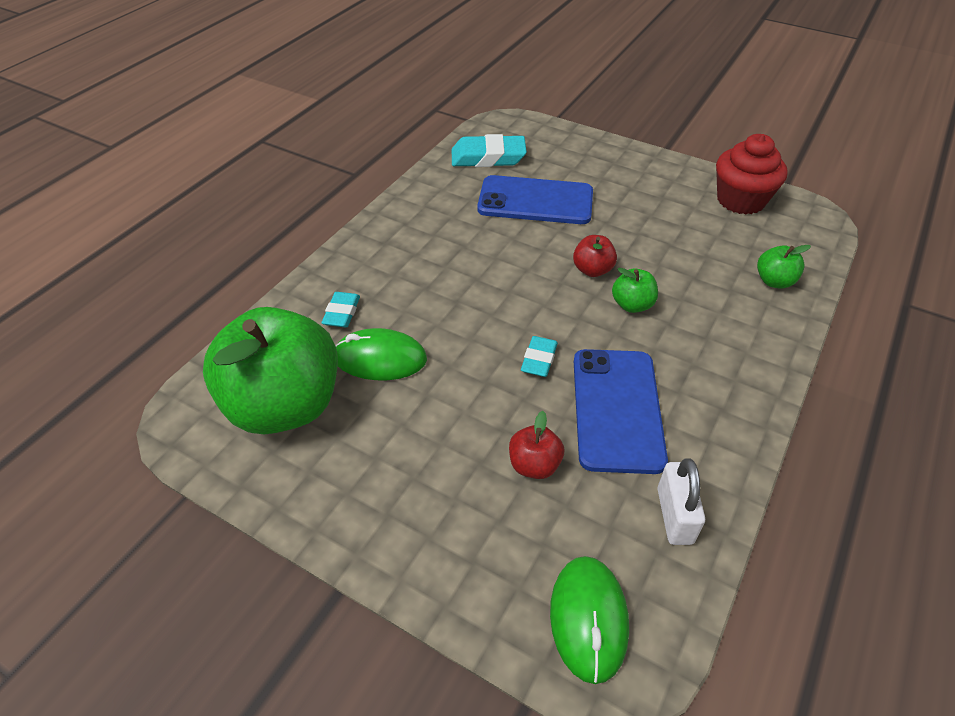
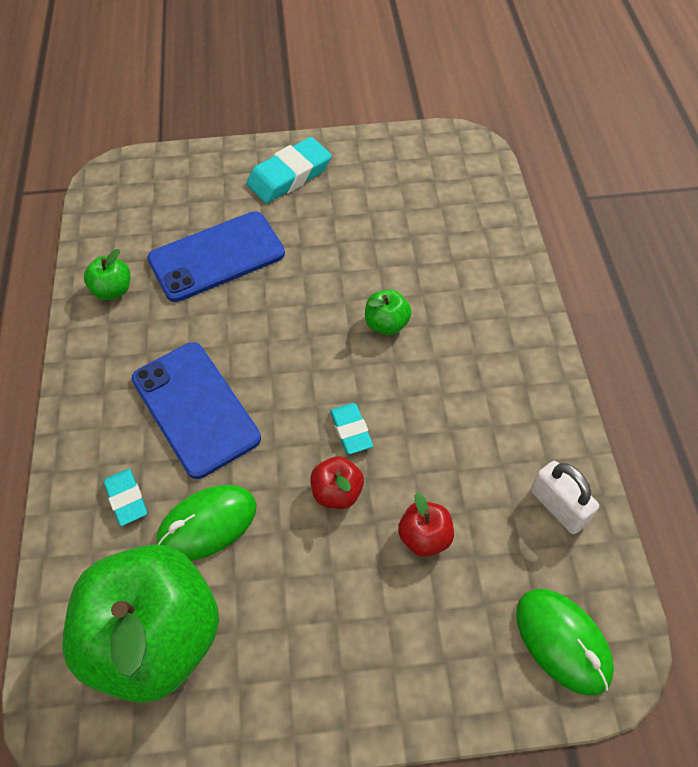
camera: 35 degrees left, 10 degrees up
turquoise eraser [452,134,527,167] -> turquoise eraser moved to [246,137,332,203]
red apple [573,235,617,277] -> red apple moved to [310,456,364,509]
blue phone [574,349,668,474] -> blue phone moved to [132,342,261,479]
red cupcake [716,134,788,215] -> none
green apple [757,245,811,289] -> green apple moved to [84,249,130,300]

